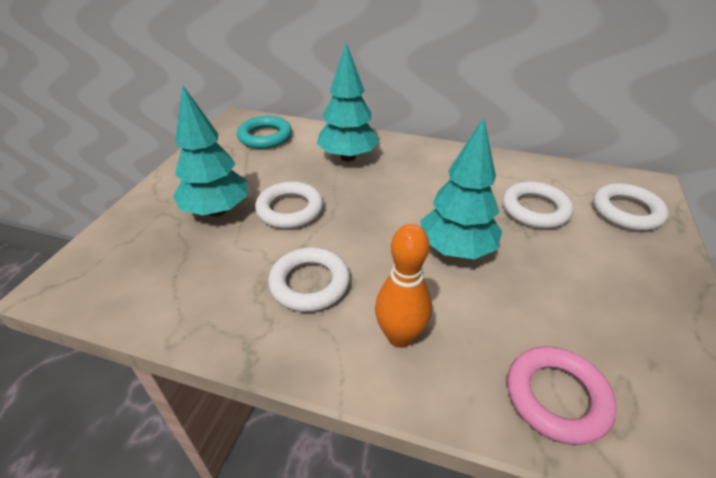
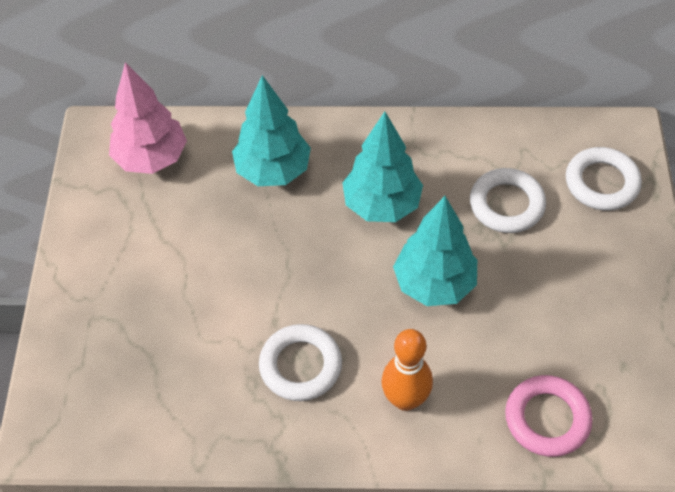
camera: 15 degrees left, 15 degrees up
turquoise tree [173,84,248,217] -> turquoise tree moved to [342,111,423,222]
turquoise ring [237,116,292,149] -> pink tree [109,62,187,174]
white ring [255,182,323,229] -> none

